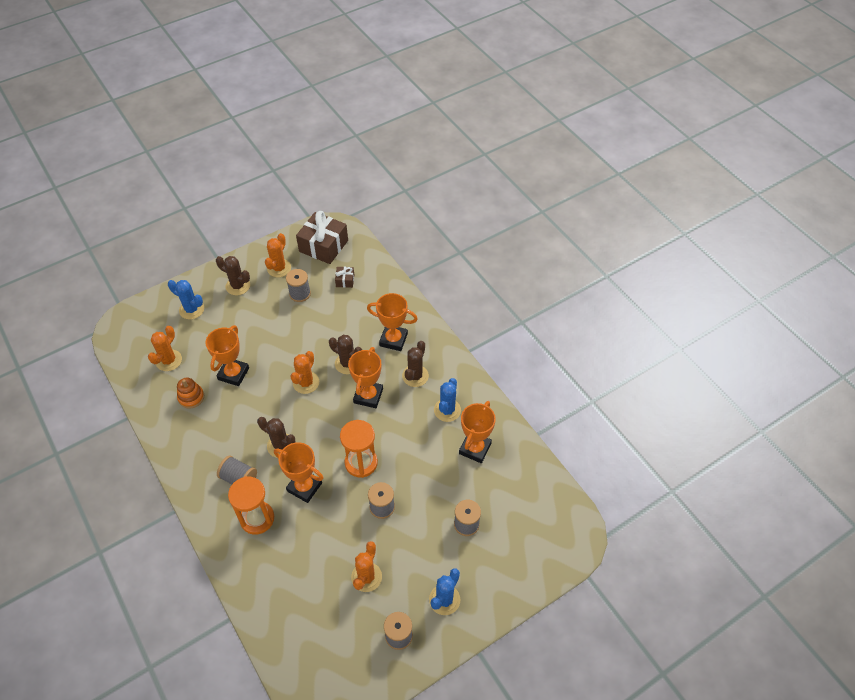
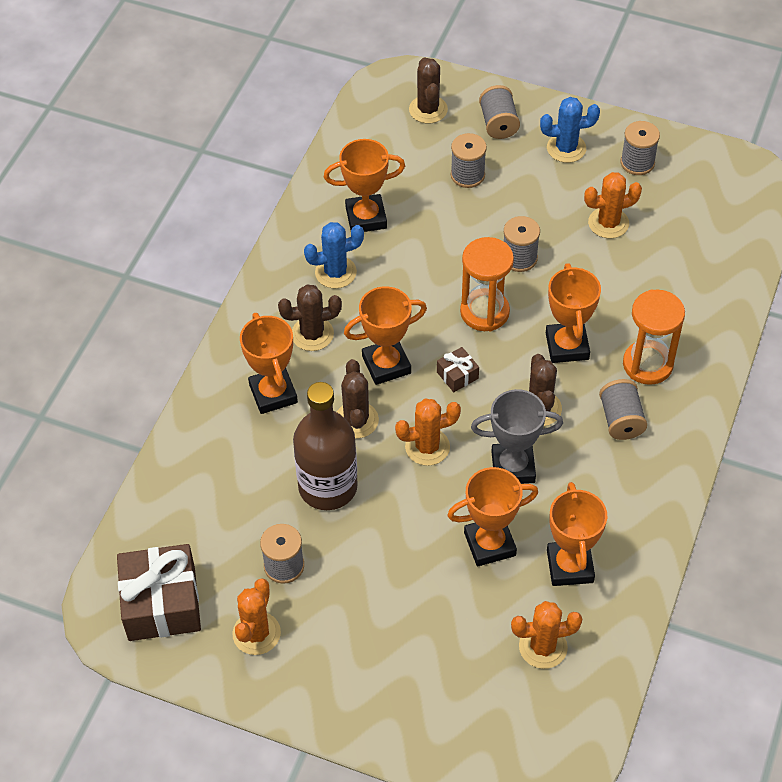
camera: 125 degrees left, 0 degrees up
blue cactus [168,280,204,319] -> none
orange stacking toy [177,378,204,409] -> orange trophy [547,482,607,586]
brown cactus [216,256,250,295] -> brown cactus moved to [409,57,448,124]
orange cactus [265,233,291,277] -> orange cactus turned 60 degrees counterclockwise [232,578,281,655]
brown gift [335,267,354,288] -> brown gift moved to [437,347,479,392]
none -> brown bottle [293,382,358,510]
none -> grey trophy [471,389,563,484]
none -> grey spool [479,85,520,139]

